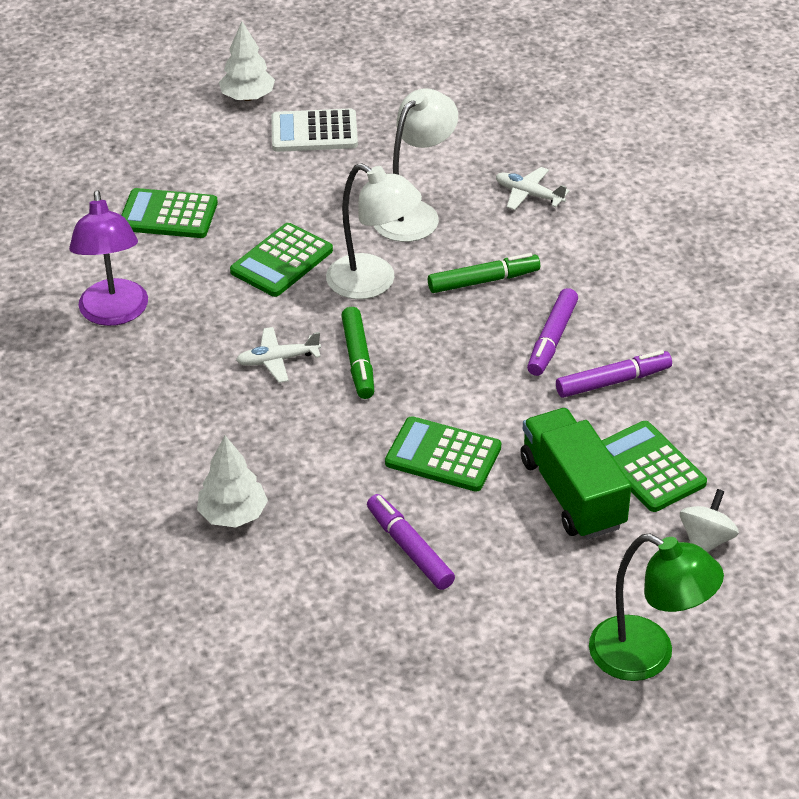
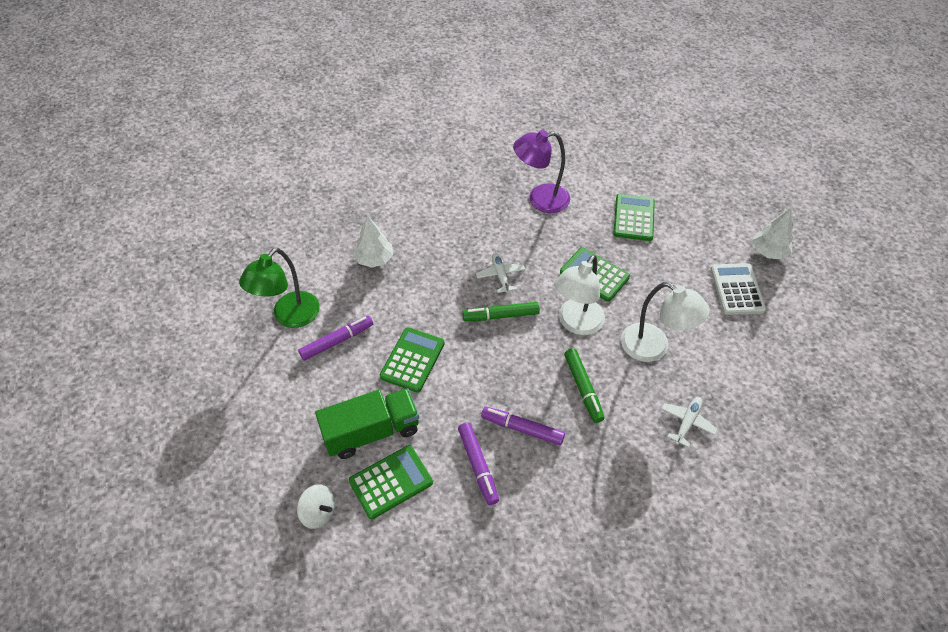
camera: 90 degrees right, 10 degrees up
green lamp [589,534,724,681] -> green lamp moved to [239,248,320,328]

